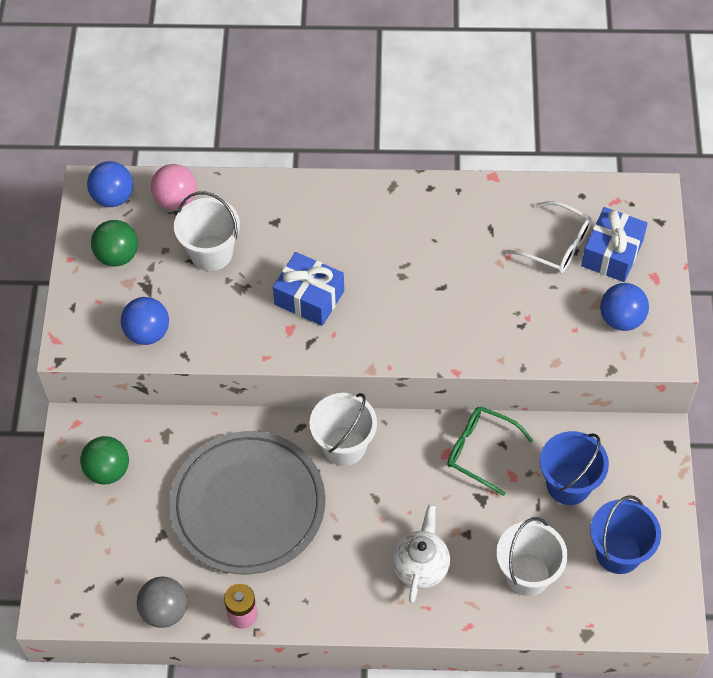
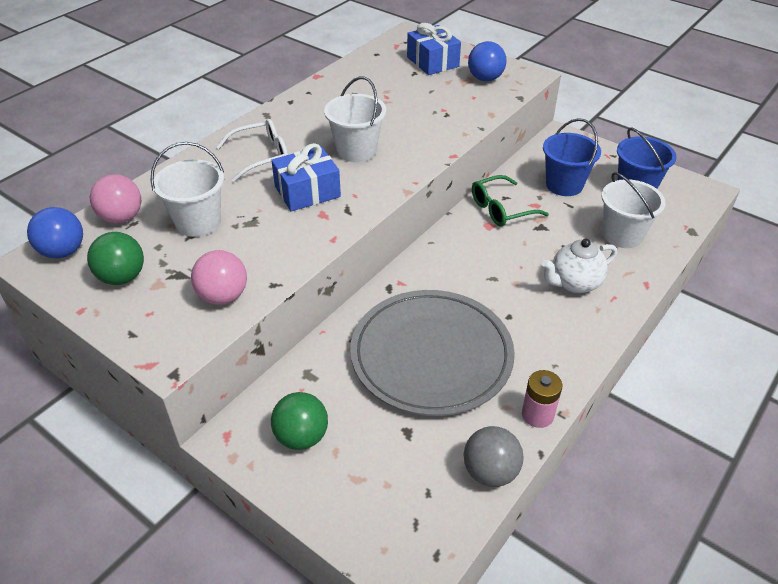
camera: 55 degrees left, 15 degrees down
blue ball [121,297,169,345] -> pink ball [191,250,247,305]
white bucket [309,393,377,466] -> white bucket moved to [324,77,386,162]
white teapot [392,504,450,603] -> white teapot turned 75 degrees counterclockwise [542,239,617,293]
white glasses [506,201,592,273] -> white glasses moved to [217,119,288,182]

